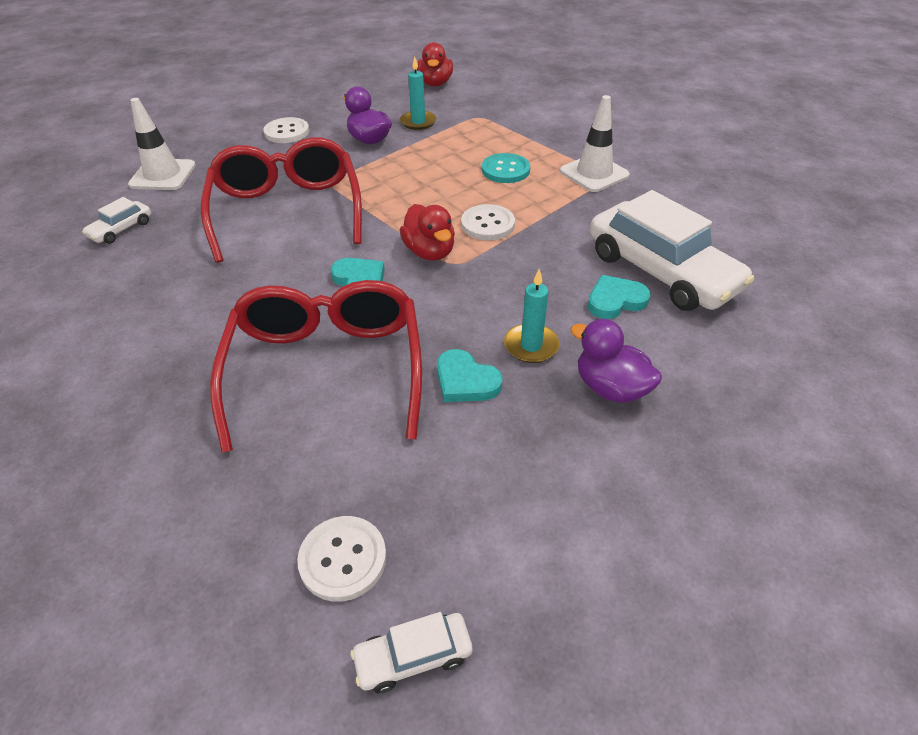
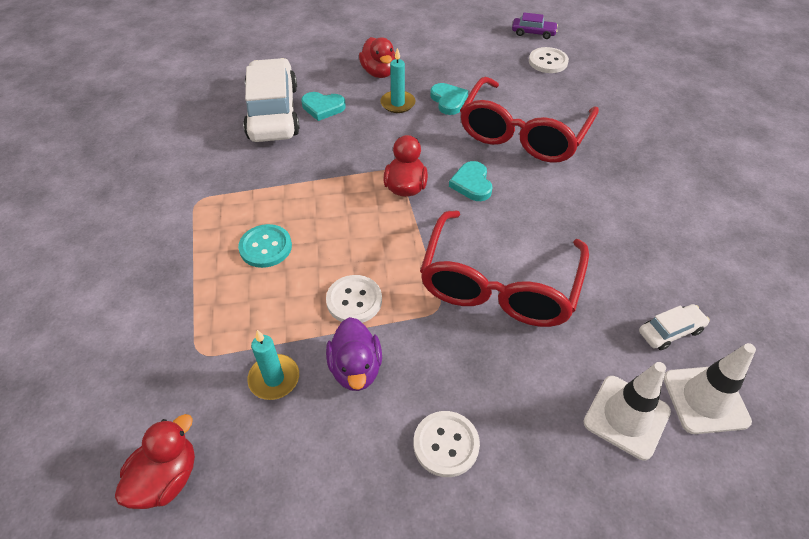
camera: 150 degrees left, 5 degrees up
white car [350,612,473,693] -> purple car [512,13,558,39]
white button [461,204,515,240] -> white button moved to [326,275,382,323]
white traffic cone [560,95,630,192] -> white traffic cone moved to [663,343,756,434]
purple duck [570,319,662,403] -> red duck [359,37,396,78]

